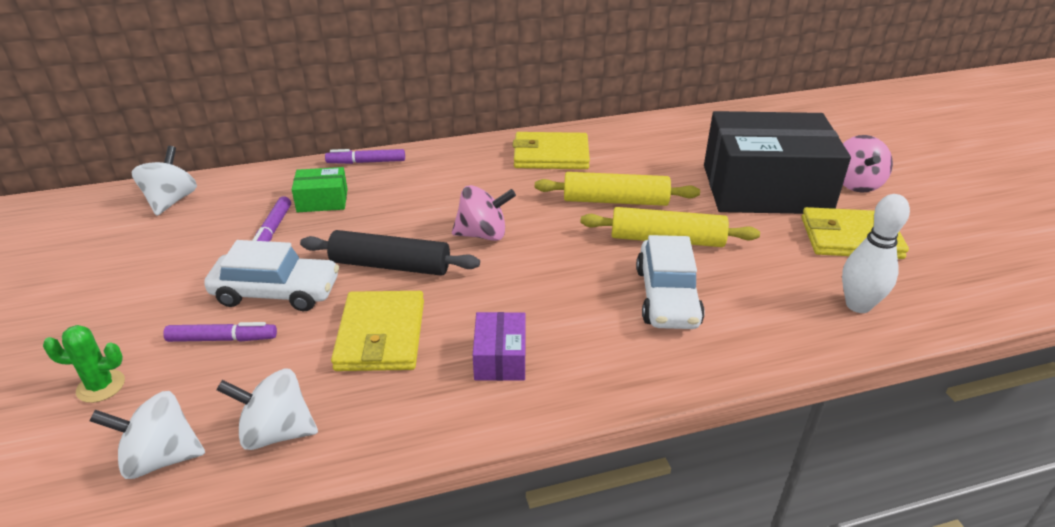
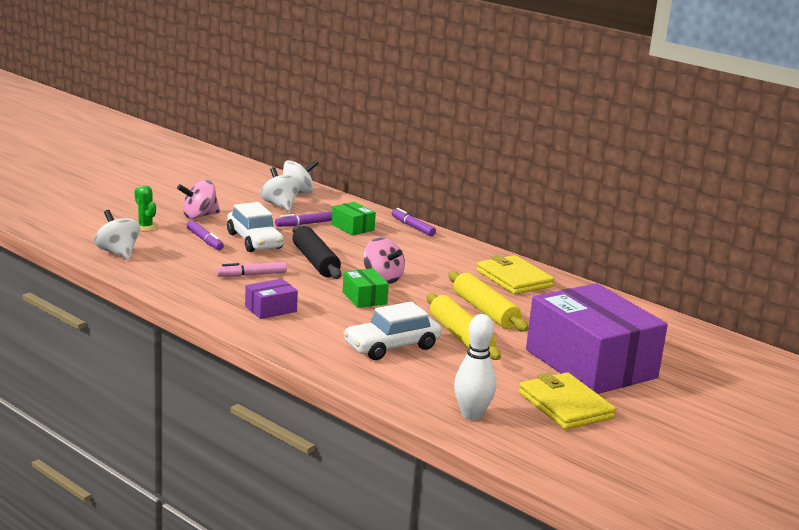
camera: 55 degrees right, 15 degrees down
white spinning top [216,369,318,450] -> white spinning top moved to [260,167,300,211]
yellow wallet [331,291,424,371] -> pink marker [216,262,287,277]
black box [704,111,851,214] -> purple box [526,283,668,394]
pink spinning top [843,135,893,193] -> pink spinning top moved to [177,180,220,219]
none -> green box [342,268,389,308]

